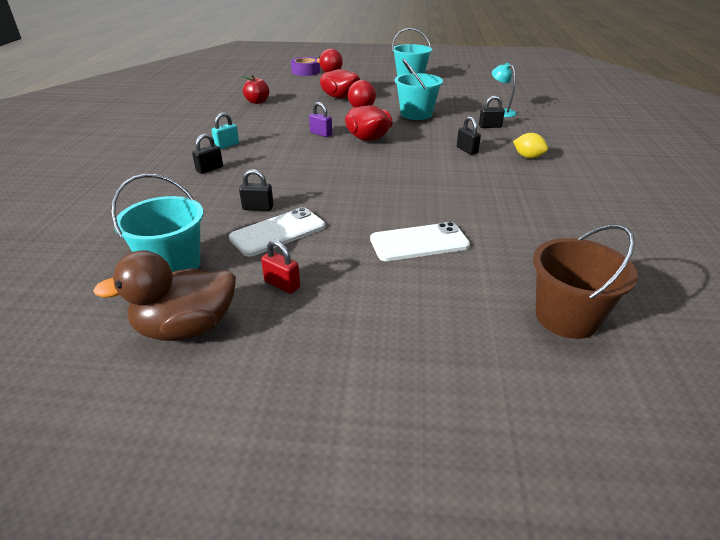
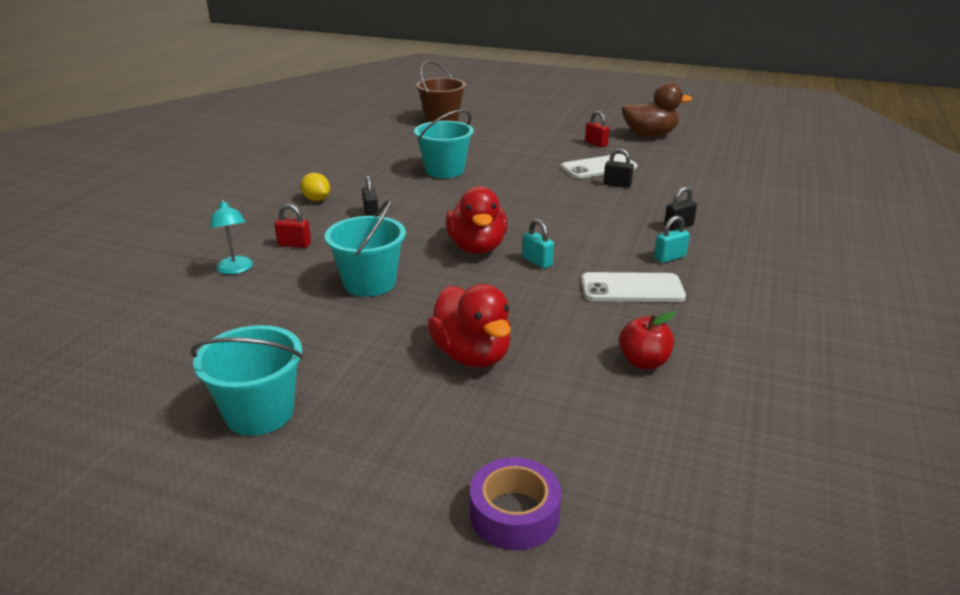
camera: 165 degrees left, 5 degrees down
turquoise bucket [111,174,204,272] -> turquoise bucket moved to [414,110,474,178]
purple padlock [309,102,332,137] -> turquoise padlock [522,219,554,269]
white phone [370,222,470,261] -> white phone moved to [581,272,686,302]
black padlock [479,95,505,128] -> red padlock [274,204,311,248]

